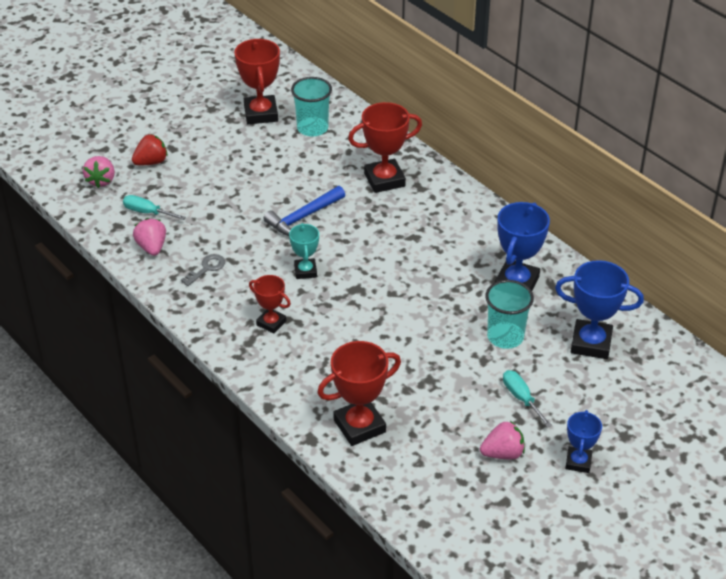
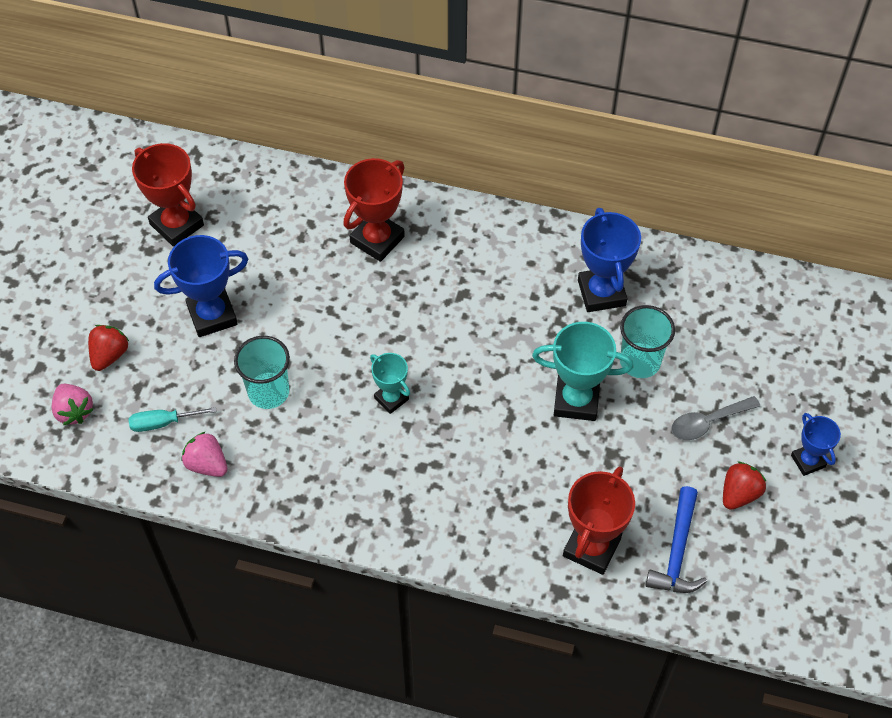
camera: 35 degrees left, 15 degrees up
grey key [181,254,225,286] -> none
red trophy [249,275,291,334] -> none
blue hammer [263,186,345,236] -> blue hammer moved to [645,486,707,593]
turquoise cup [291,77,332,136] -> turquoise cup moved to [234,336,290,409]
pink strawberry [480,421,525,459] -> red strawberry [723,462,766,510]
turquoise screwdriver [503,370,552,427] -> grey spoon [671,396,760,440]
blue trophy [555,260,644,359] -> blue trophy moved to [154,235,249,337]
none -> turquoise trophy [532,322,633,421]

